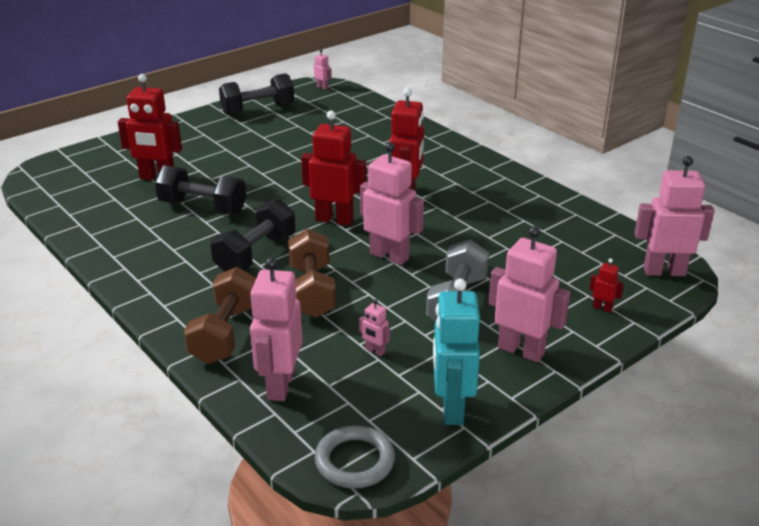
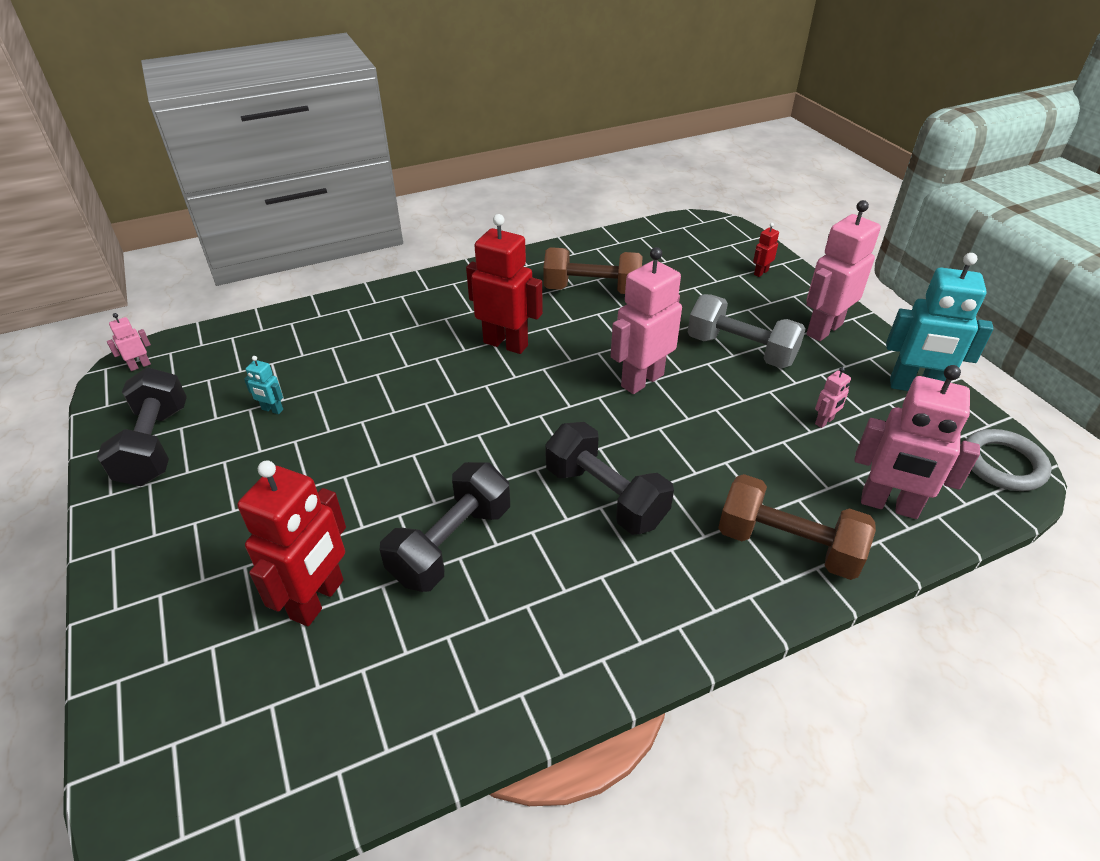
camera: 75 degrees left, 10 degrees up
brown dumbbell [288,229,336,318] -> brown dumbbell moved to [543,247,643,294]
red robot [301,111,367,226] -> none
pink robot [634,156,714,276] -> none
none -> turquoise robot [244,356,283,414]

